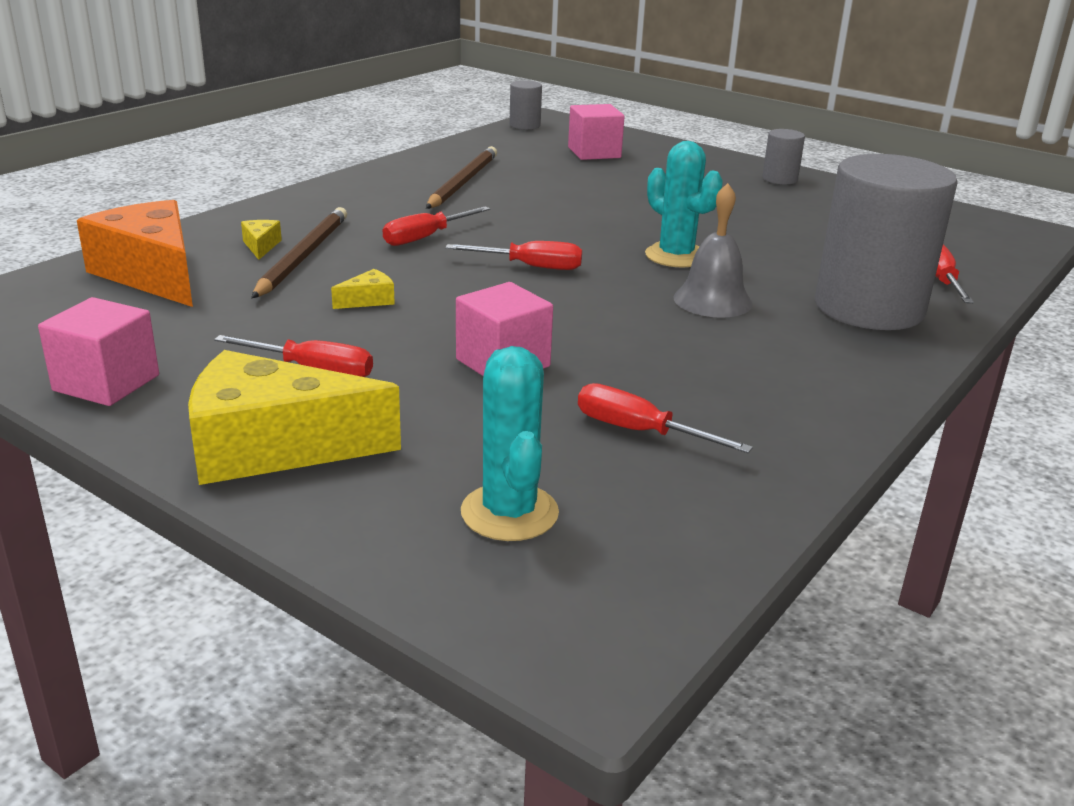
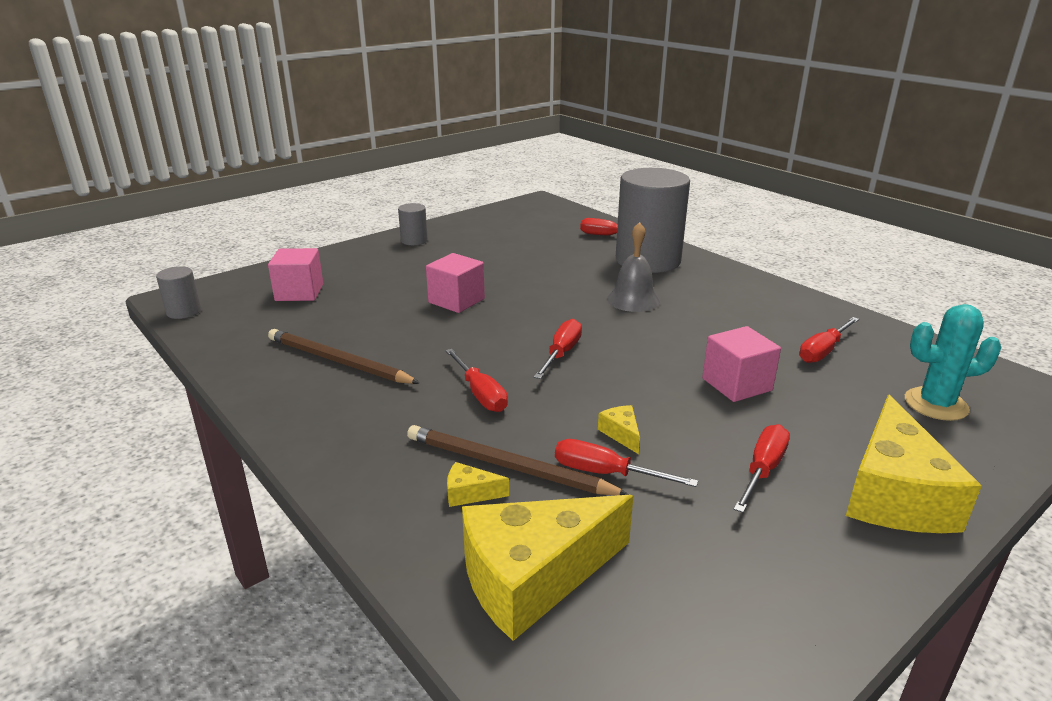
camera: 75 degrees left, 0 degrees up
pink cube [38,297,159,406] -> pink cube moved to [426,253,485,313]
orange cheese [77,200,193,307] -> yellow cheese [462,495,633,641]
turquoise cactus [645,141,723,267] -> none
none -> red screwdriver [555,439,698,487]

